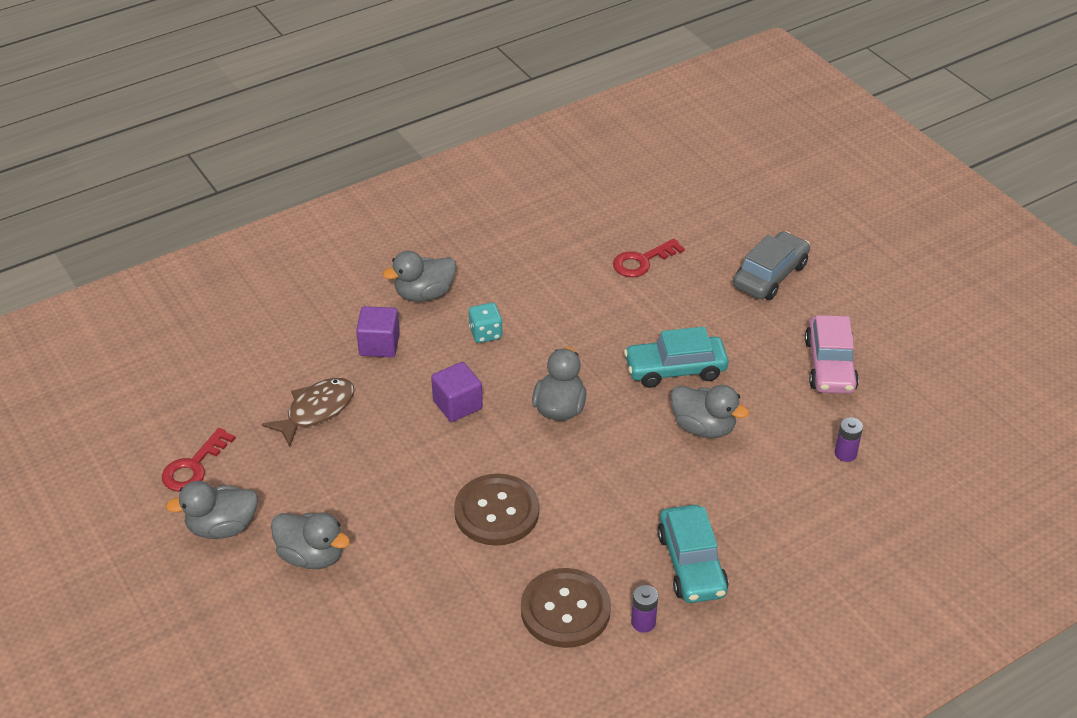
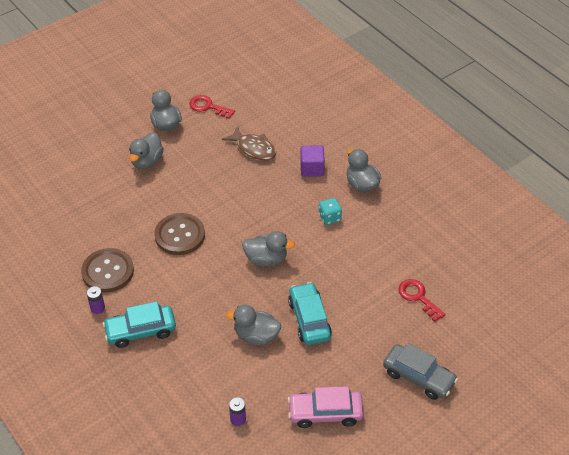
camera: 85 degrees right, 5 degrees up
purple cube [431,362,483,422] -> none
grey duck [670,385,749,438] -> grey duck turned 75 degrees clockwise [226,305,281,346]

